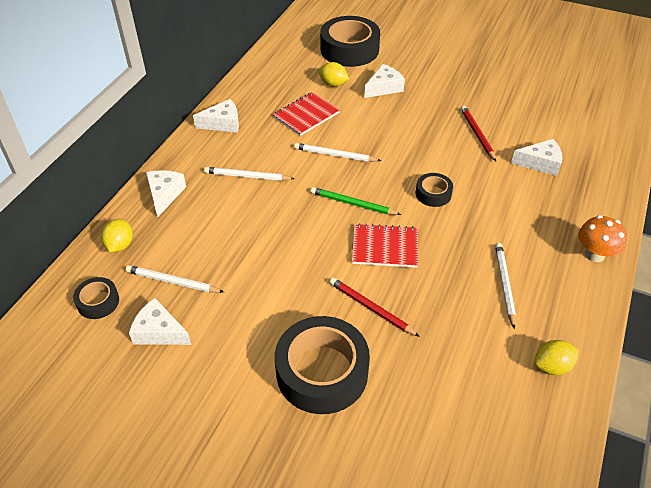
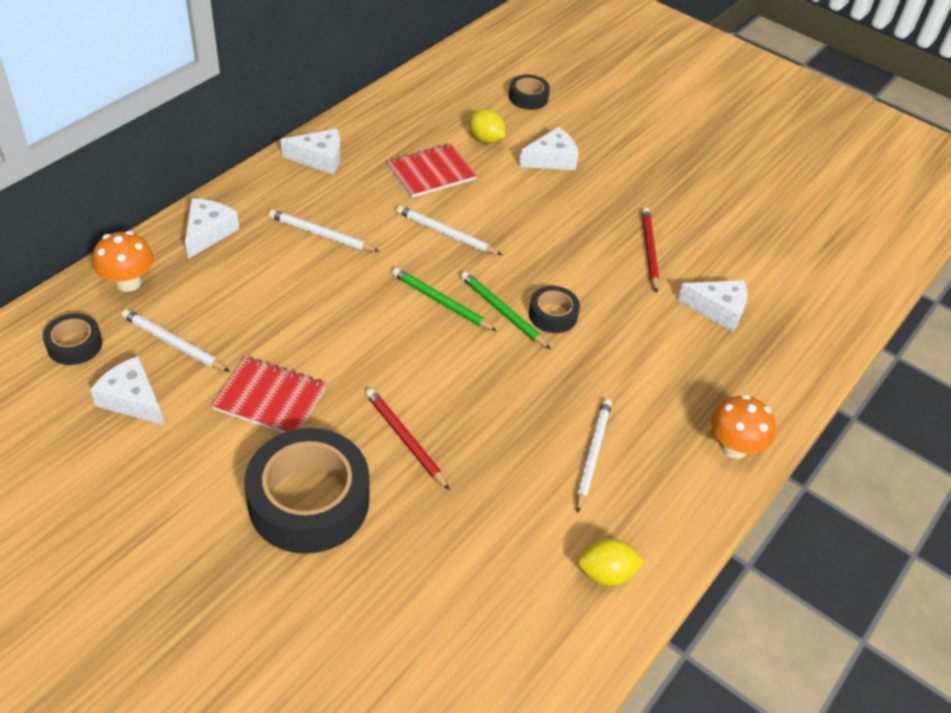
camera: 10 degrees right, 0 degrees up
yellow lemon [101,219,133,252] -> orange mushroom [93,231,154,292]
black tape [320,16,380,67] -> black tape [509,75,550,110], size x0.49
red notebook [352,223,419,268] -> red notebook moved to [212,357,326,433]
none -> green pencil [460,271,551,349]

